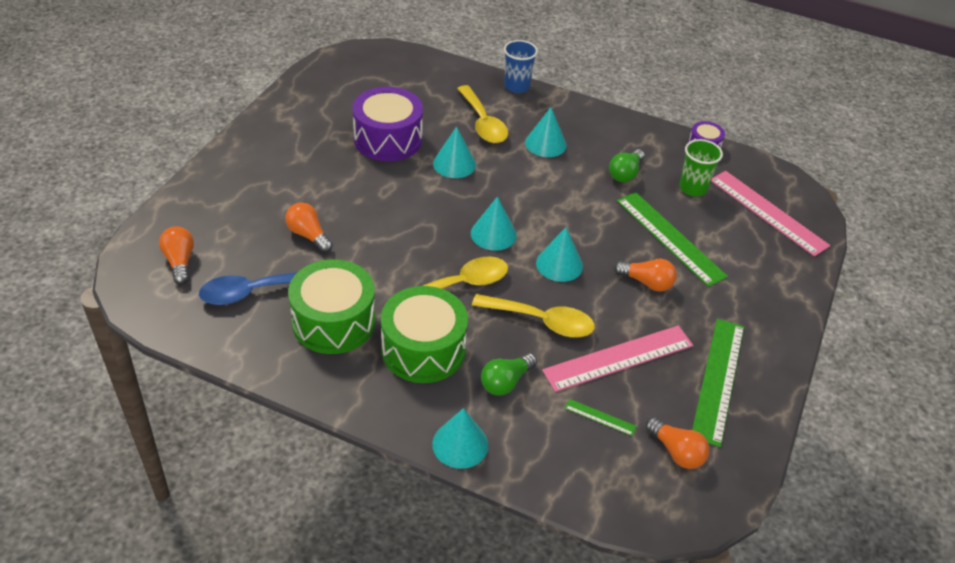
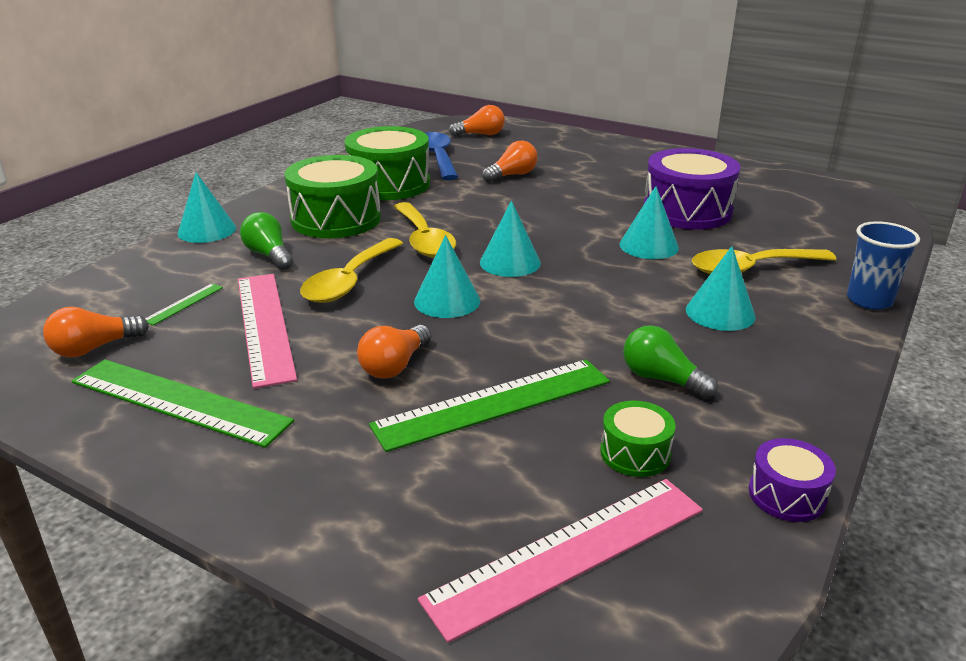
camera: 100 degrees right, 15 degrees down
green cup [679,139,723,196] -> green drum [600,401,676,477]

